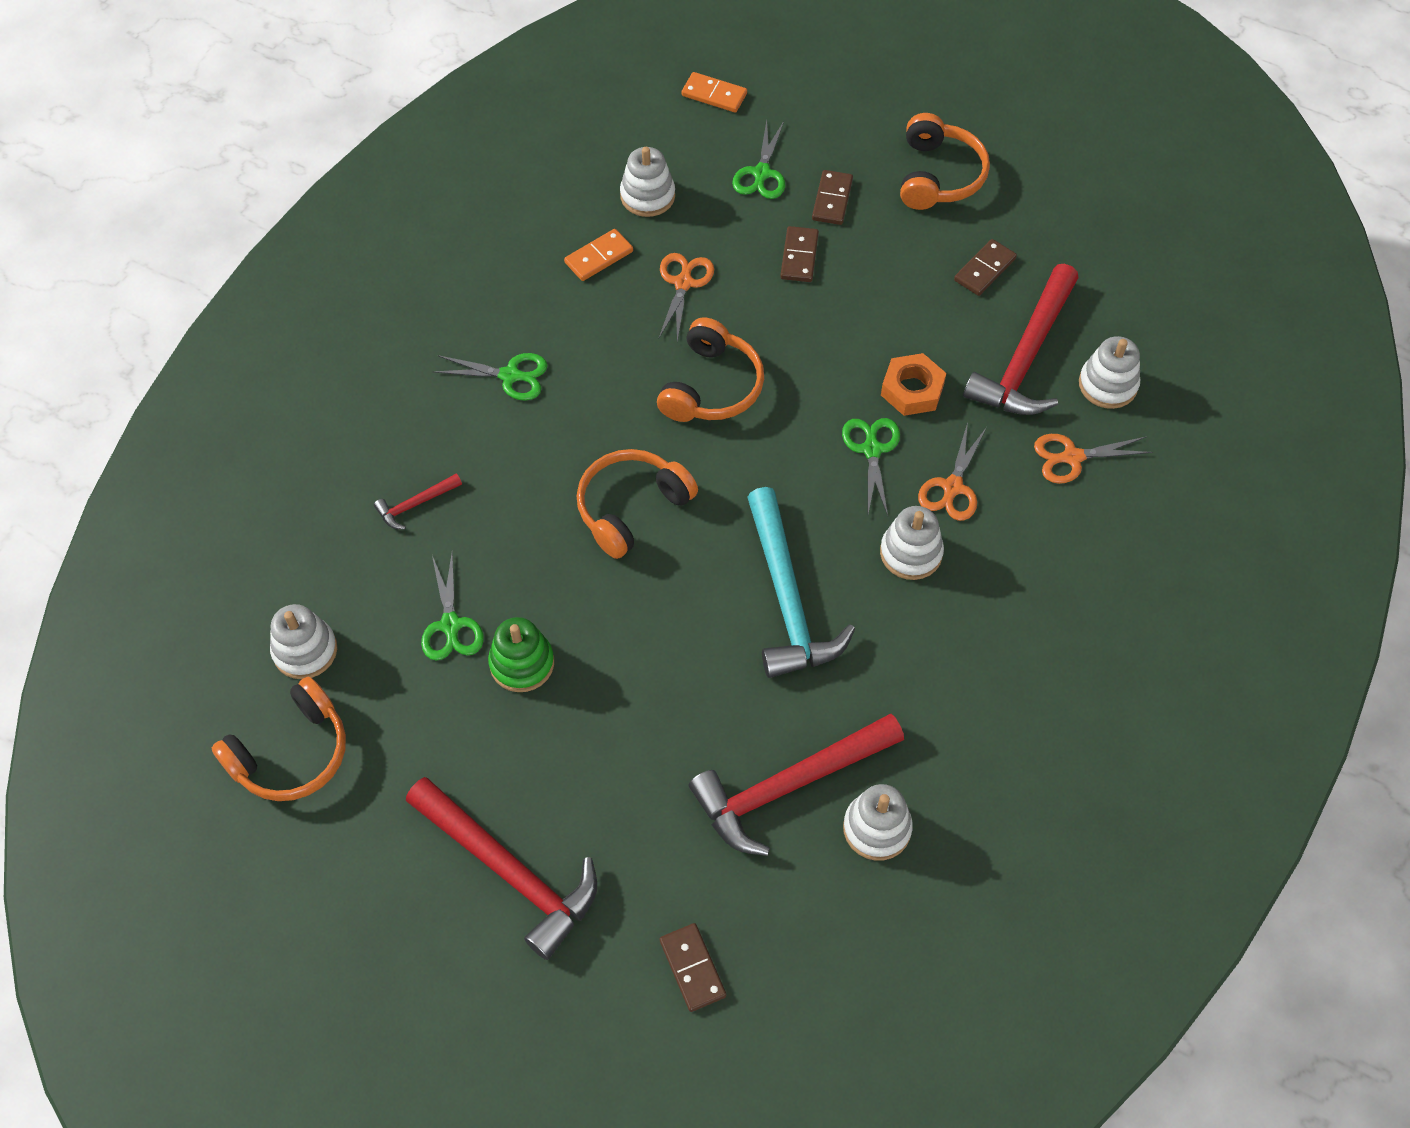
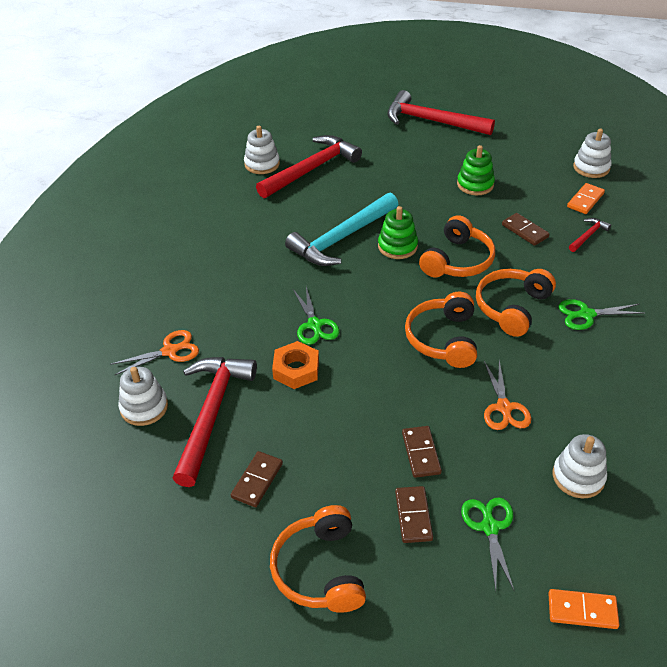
camera: 165 degrees right, 15 degrees down
orange headphones [212,677,346,801] -> orange headphones moved to [476,269,556,337]
green scissors [421,554,484,661] -> none
orange domino [564,229,633,281] -> orange domino moved to [567,183,605,214]
brown domino [660,923,726,1012] -> brown domino moved to [502,213,550,246]
turquoise hammer [747,487,855,678] -> turquoise hammer turned 105 degrees counterclockwise [285,192,398,266]
white stacking toy [880,506,944,580] -> none
orange scissors [918,422,987,521] -> none
none -> green stacking toy [378,206,418,259]

